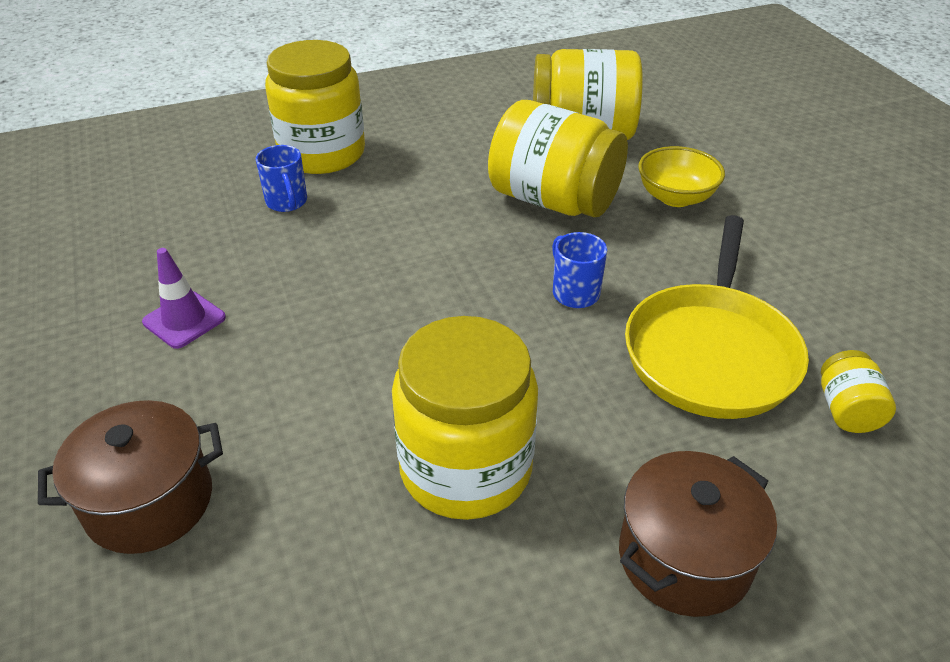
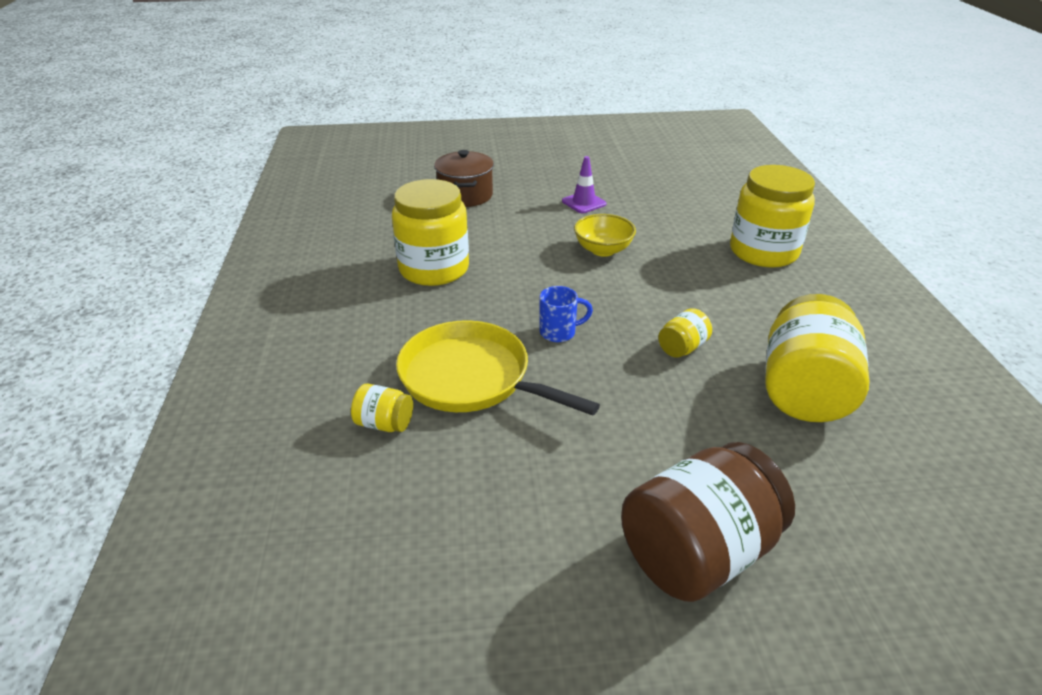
camera: 105 degrees right, 5 degrees down
blue mug [255,145,307,212] -> none
yellow jar [488,100,628,217] -> yellow jar [658,308,712,358], size x0.45
brown pot [619,451,777,617] -> none
yellow bowl [638,146,725,207] -> yellow bowl moved to [574,214,636,257]
none -> brown jar [621,442,795,602]

